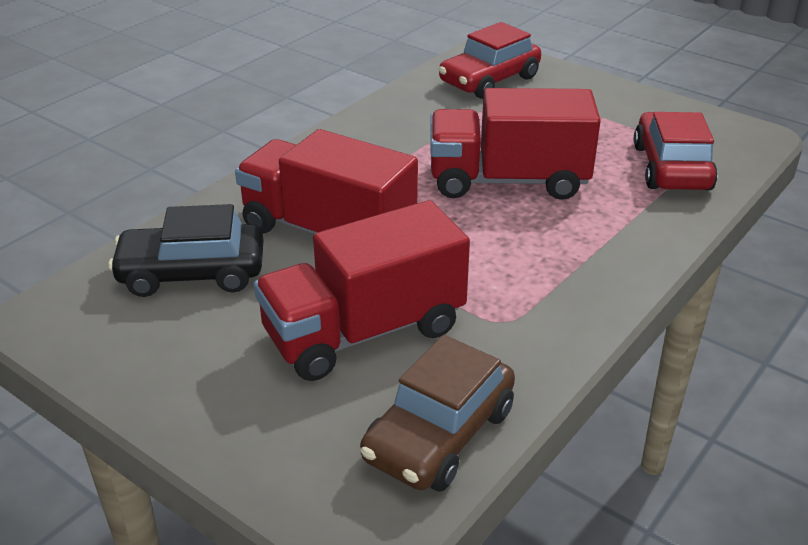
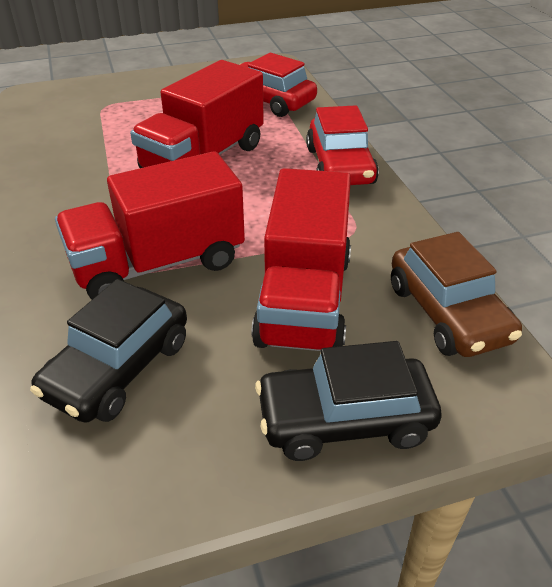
camera: 55 degrees left, 5 degrees up
red car [439,22,541,99] -> red car moved to [306,105,379,185]
none -> black car [255,341,442,461]

